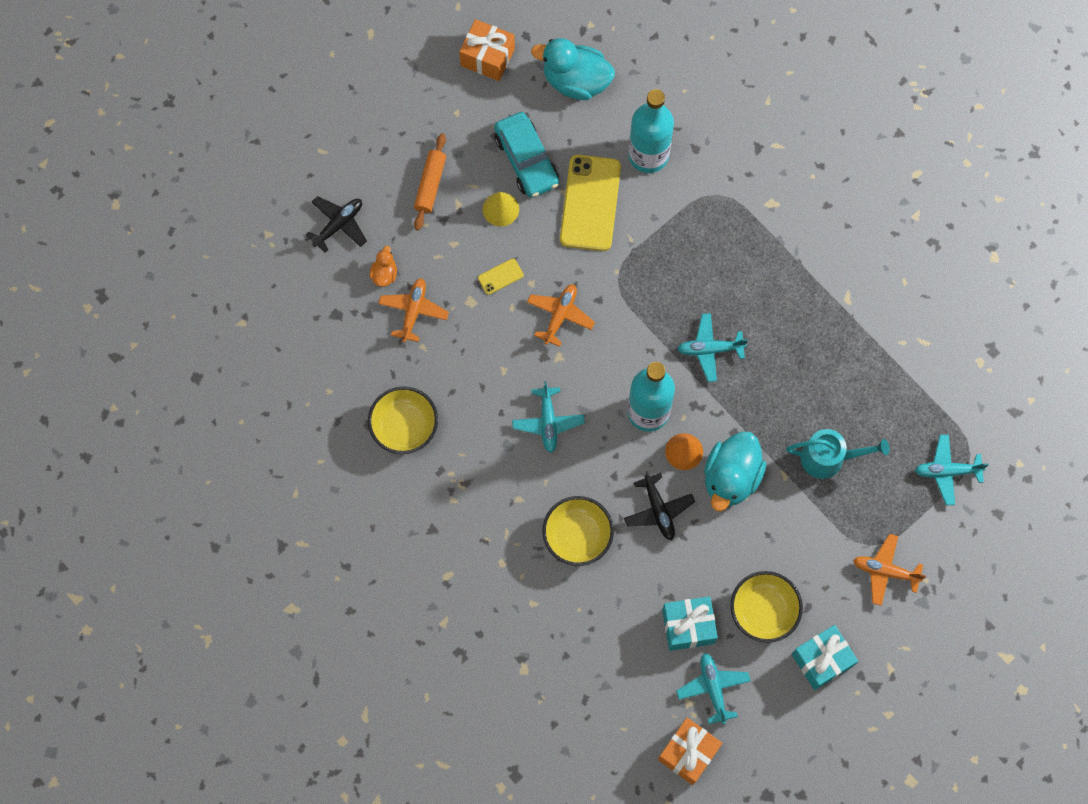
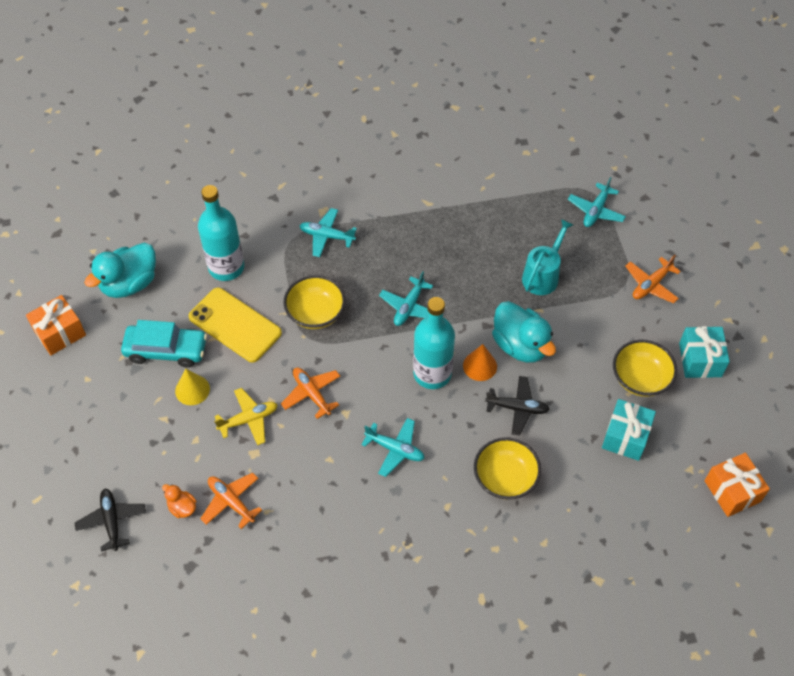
camera: 60 degrees left, 15 degrees down
yellow bowl [368,386,438,454] -> yellow bowl moved to [283,275,345,329]
orange rolling pin [414,133,446,230] -> none
yellow phone [478,259,524,295] -> yellow plane [214,388,278,445]
turquoise plane [676,653,751,724] -> turquoise plane moved to [300,208,357,257]

